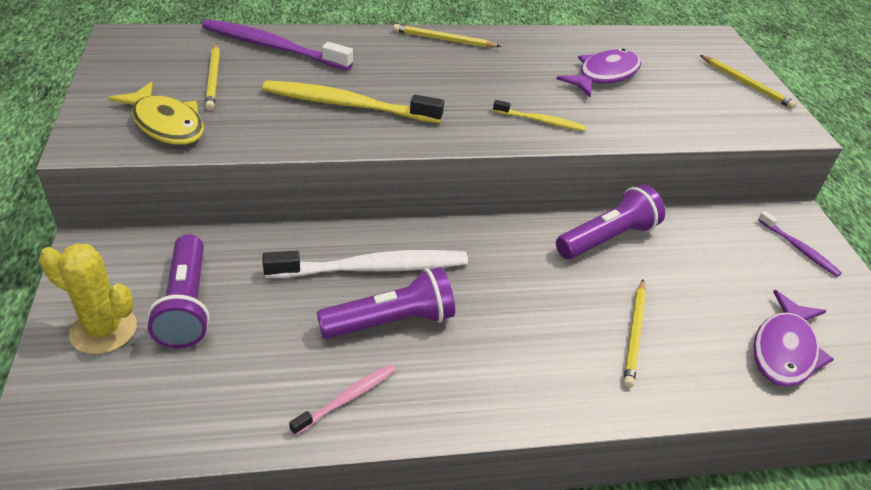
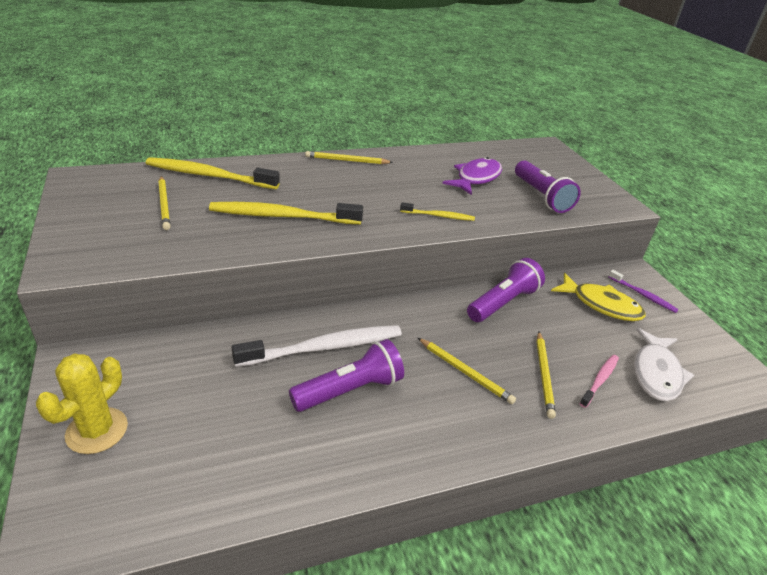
camera: 10 degrees left, 5 degrees down
yellow cactus [39,244,137,354] -> yellow cactus turned 75 degrees counterclockwise [36,353,128,454]
yellow fish [108,82,204,145] -> yellow fish moved to [551,273,645,321]
purple flashlight [147,234,210,348] -> purple flashlight moved to [515,160,581,213]
purple toothbrush [202,19,353,70] -> yellow toothbrush [146,157,280,189]
pink toothbrush [289,364,395,436] -> pink toothbrush moved to [579,355,619,408]
yellow pencil [700,55,797,109] -> yellow pencil moved to [418,338,516,404]
purple fish [753,290,834,387] -> white fish [634,328,694,401]

